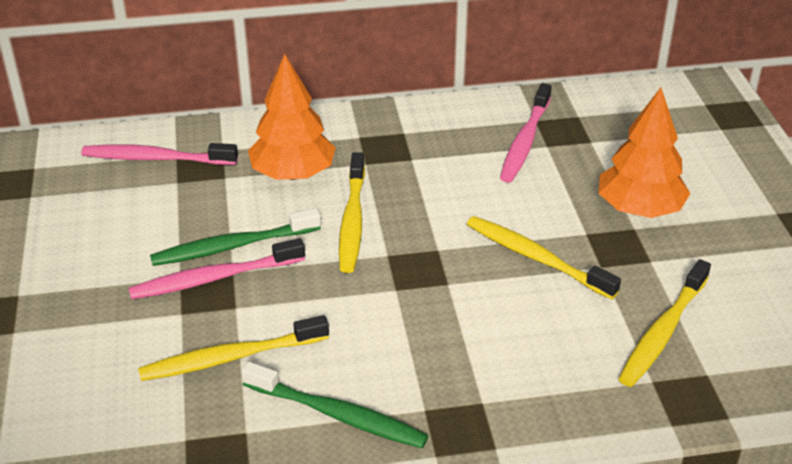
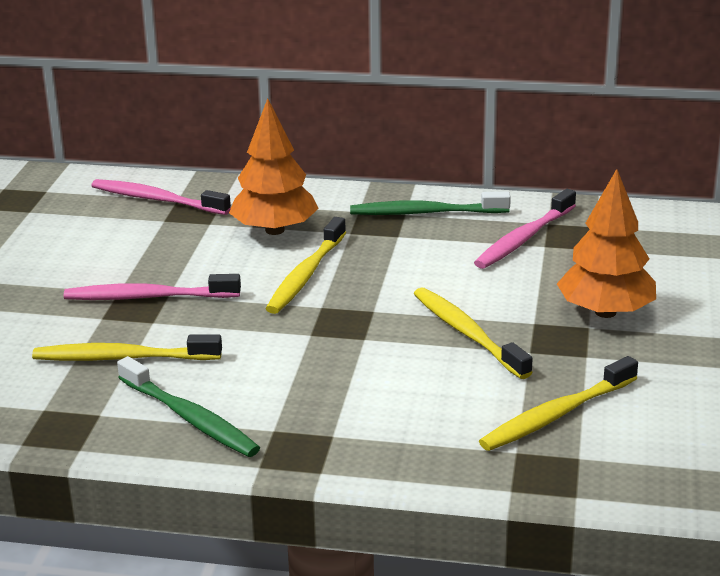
camera: 20 degrees right, 10 degrees down
green toothbrush [150,208,321,266] -> green toothbrush moved to [350,191,511,215]

